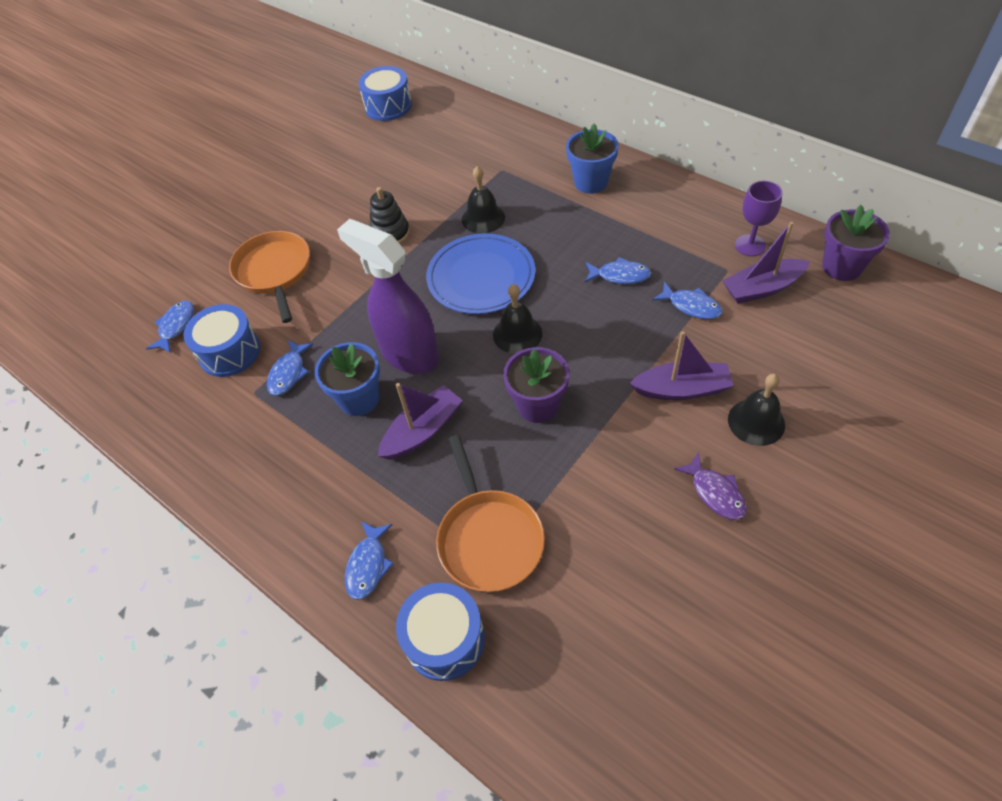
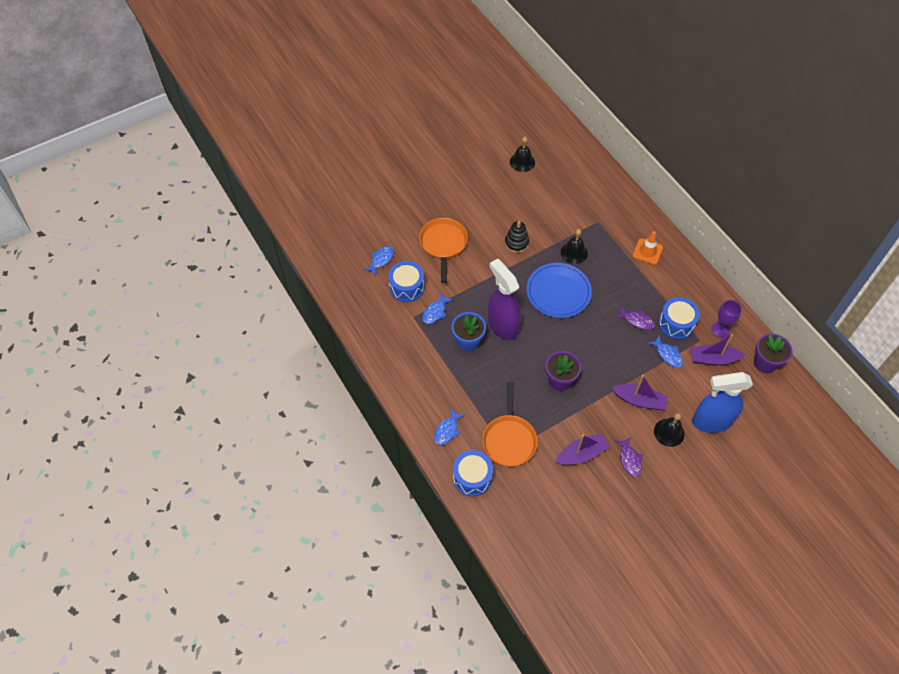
camera: 15 degrees right, 5 degrees up
blue drum [358,66,412,121] -> blue drum moved to [659,297,700,339]
purple boat [378,383,462,460] -> purple boat moved to [556,433,610,465]
black bell [493,284,542,354] -> black bell moved to [510,137,535,172]
blue flower pot [566,124,619,194] -> orange traffic cone [633,231,663,265]
blue fish [585,257,651,284] -> purple fish [615,306,655,330]
none -> blue spray bottle [692,372,753,433]

